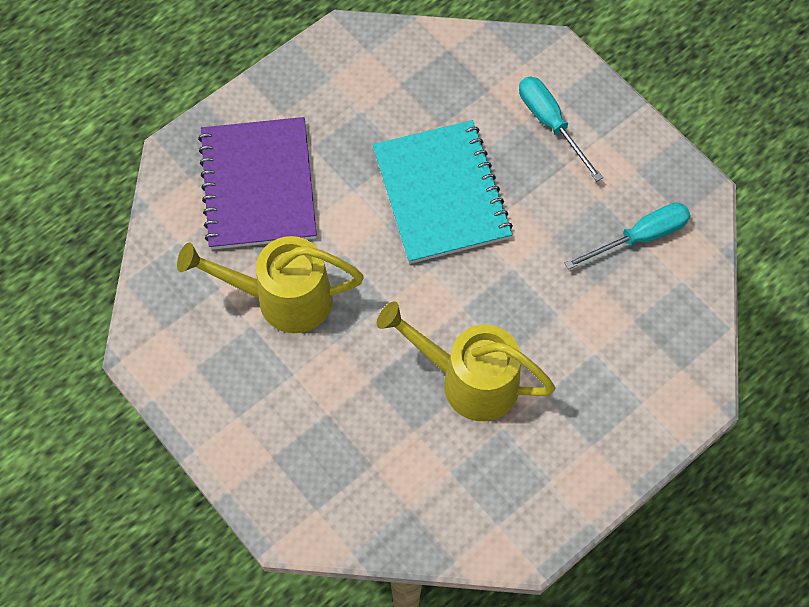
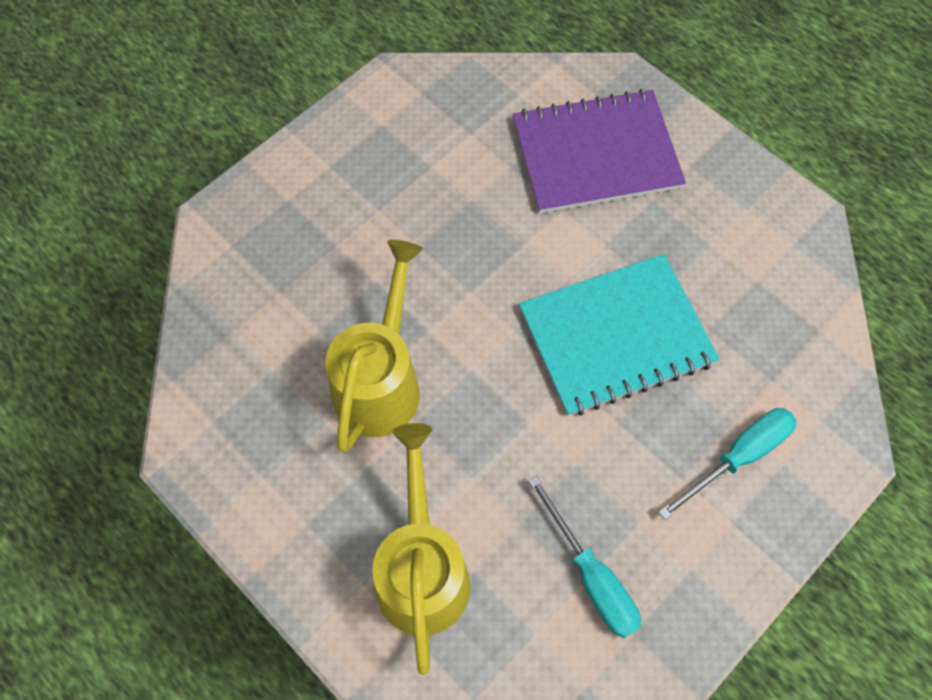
camera: 85 degrees right, 0 degrees up
yellow watering can [177,236,364,333] -> yellow watering can moved to [372,423,470,675]

